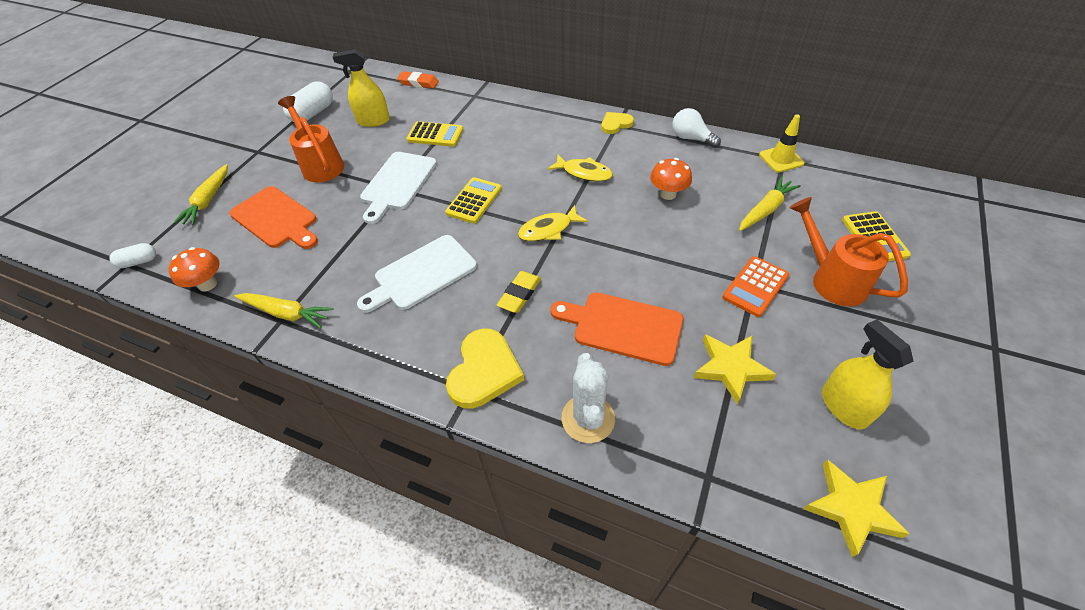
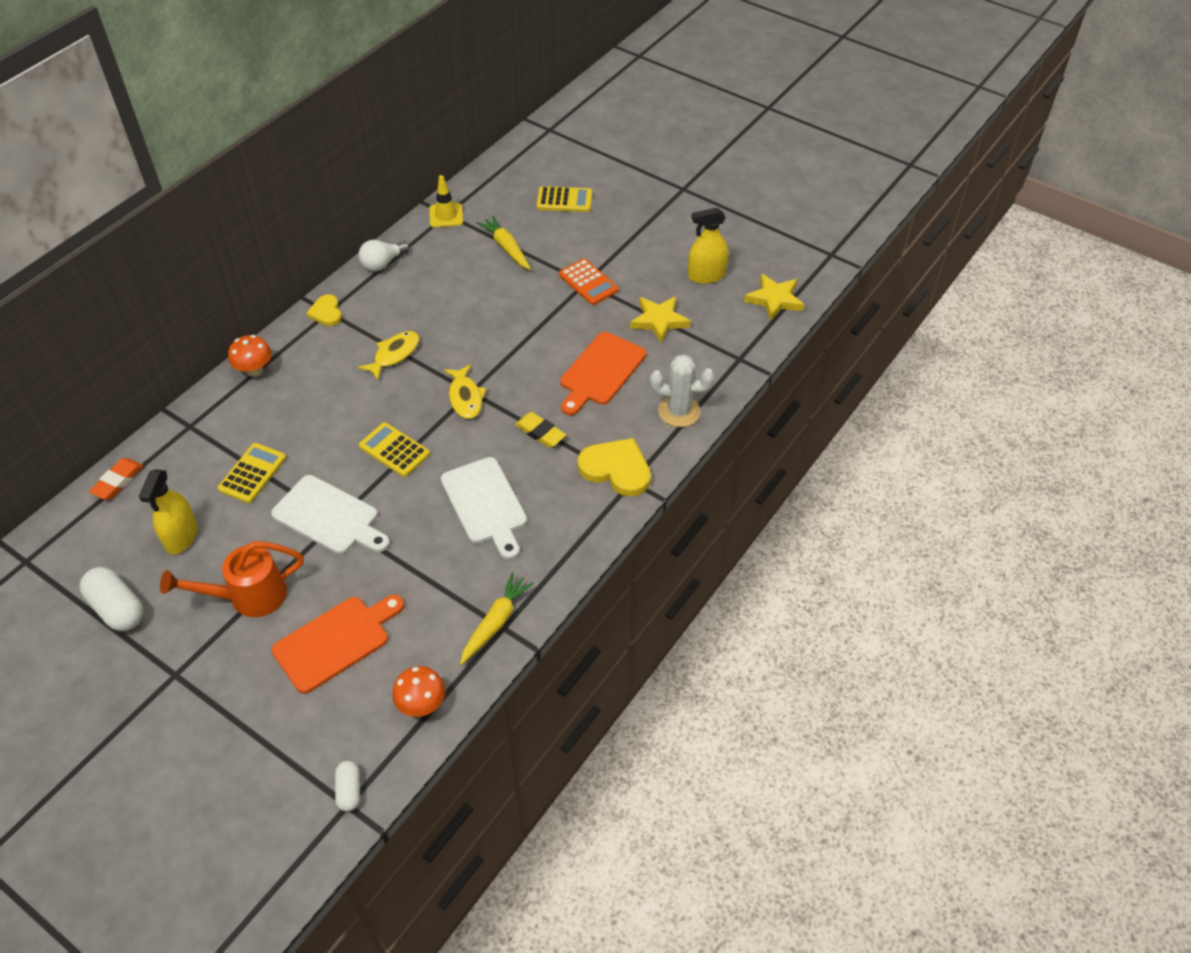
camera: 80 degrees left, 0 degrees up
yellow carrot [173,164,228,225] -> none
orange mushroom [650,158,692,200] -> orange mushroom moved to [228,335,272,377]
orange watering can [789,197,908,306] -> none

